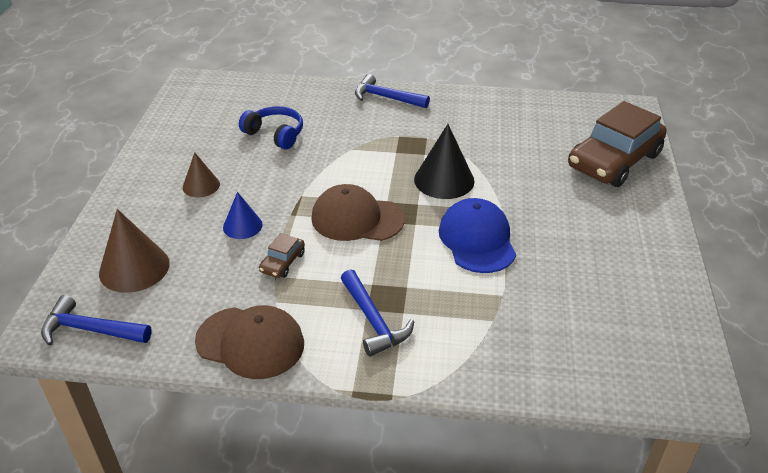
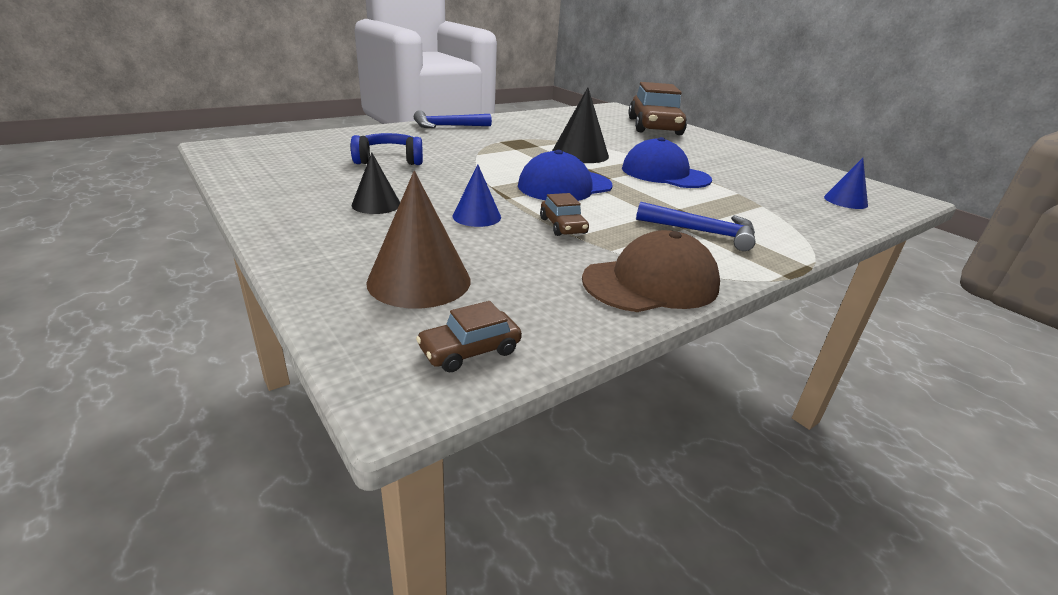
camera: 45 degrees left, 10 degrees down
blue hammer [41,295,152,346] -> brown car [416,301,522,372]
brown cone [183,152,220,197] -> black cone [352,153,400,214]
brown cap [311,184,405,241] -> blue cap [518,150,612,201]
none -> blue cone [824,158,868,209]

